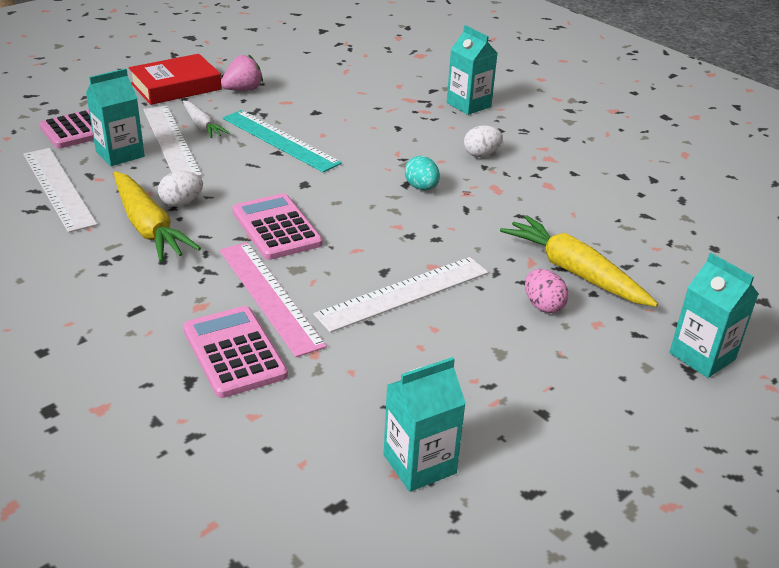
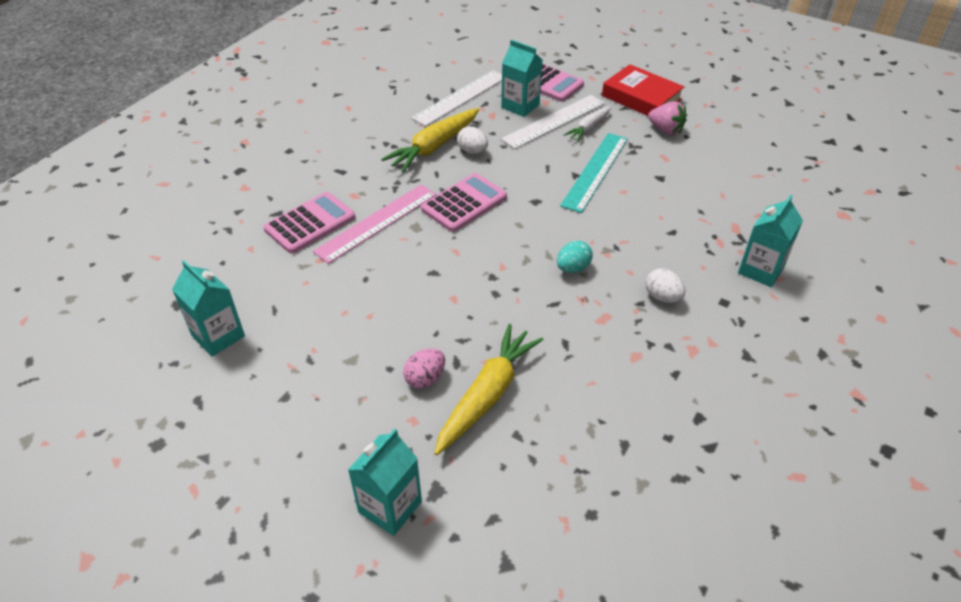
camera: 75 degrees right, 10 degrees up
white ruler [314,257,488,333] -> none

